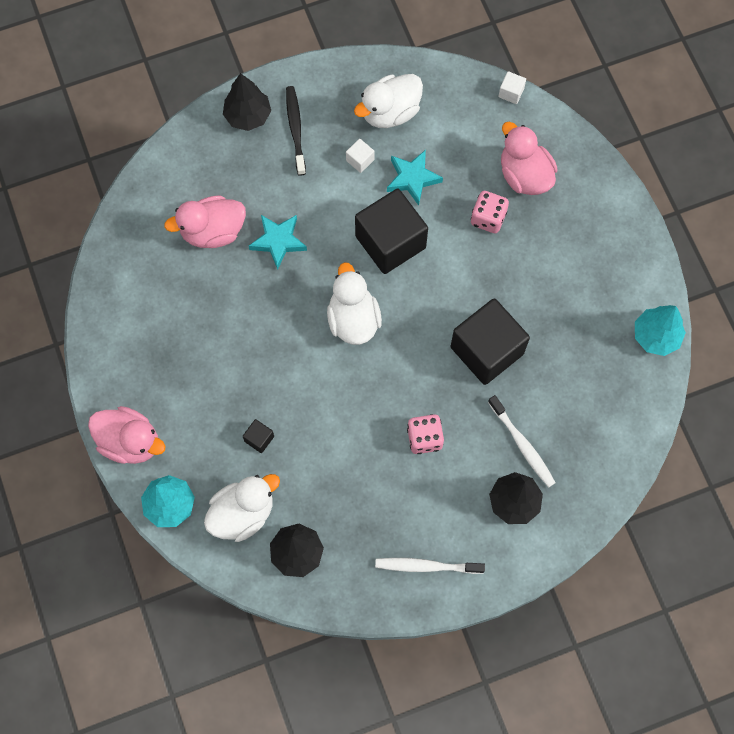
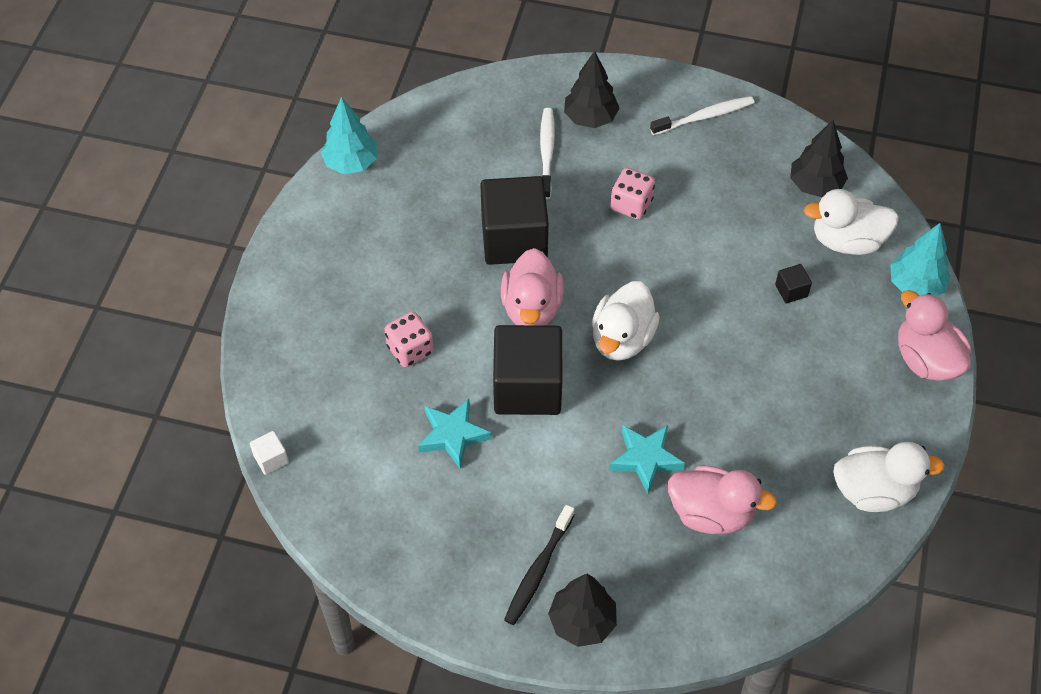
camera: 145 degrees left, 15 degrees down
white cube [346,139,375,173] -> none
white duck [354,74,423,128] -> white duck moved to [834,442,945,512]
white toothbrush [375,558,485,574] -> white toothbrush turned 60 degrees counterclockwise [650,96,755,135]
pink duck [501,122,558,195] -> pink duck moved to [501,248,564,326]

